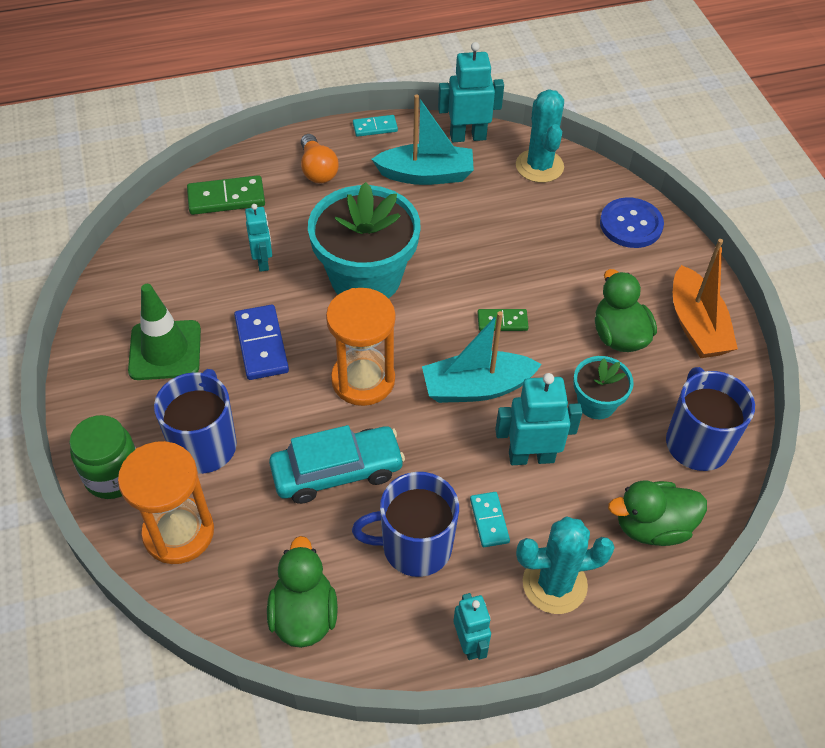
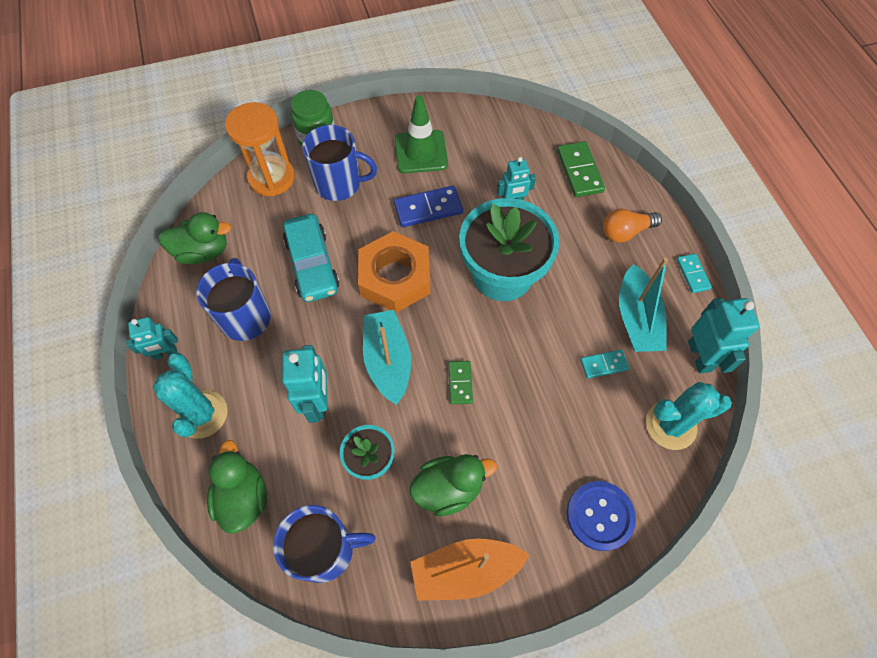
camera: 90 degrees right, 10 degrees up
orange hourglass [326,288,395,406] -> orange nut [358,231,430,313]
turquoise domino [470,492,510,547] -> turquoise domino moved to [580,350,629,379]

